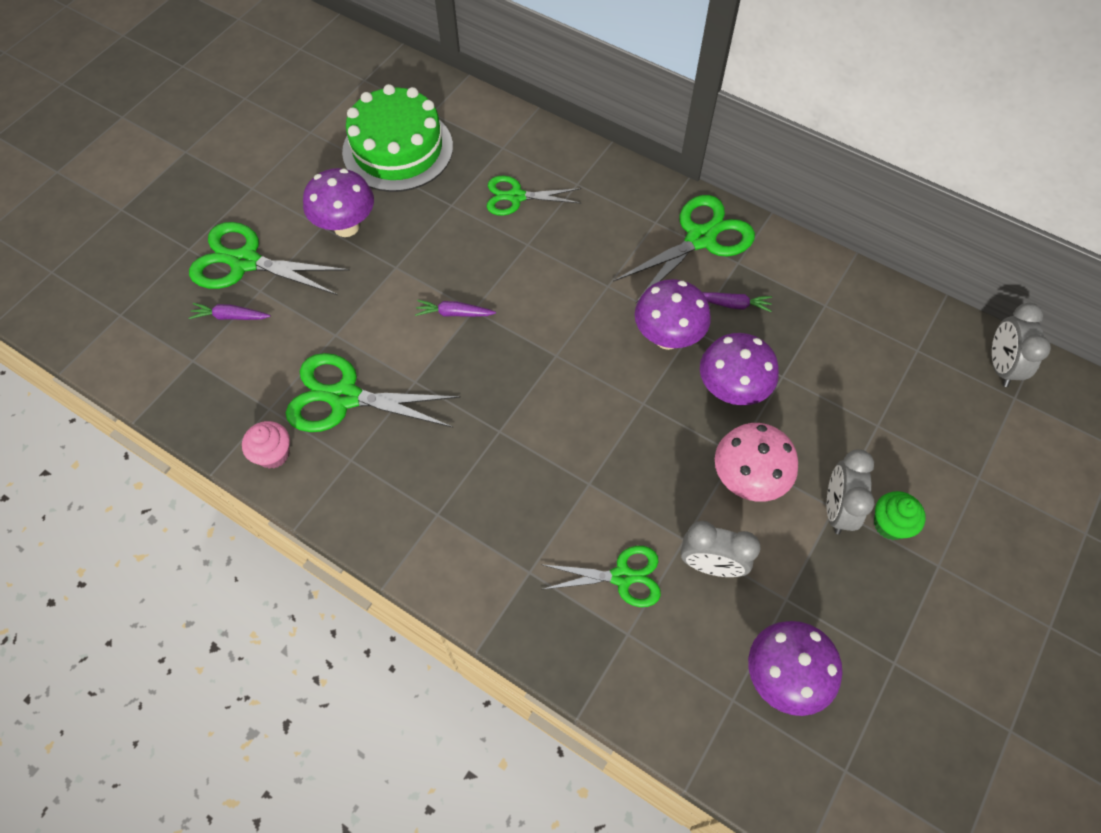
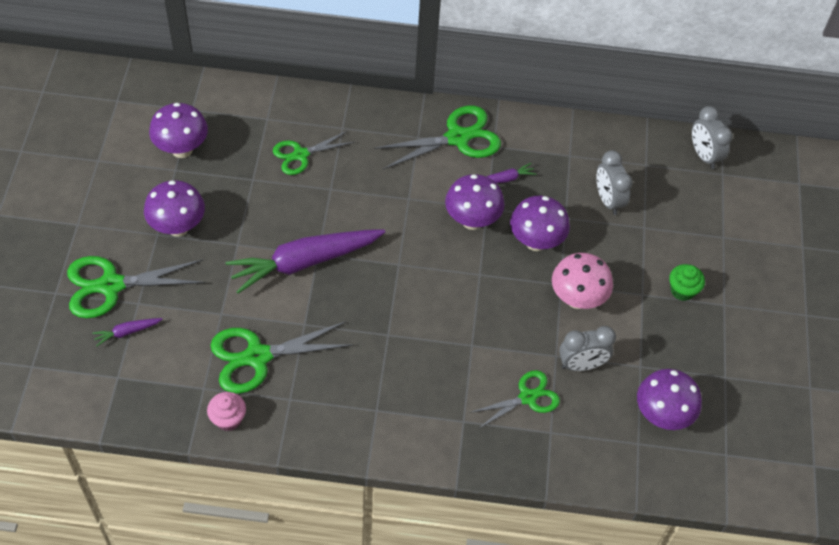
camera: 30 degrees left, 5 degrees down
green cake [342,84,453,192] -> purple mushroom [149,103,208,158]
purple carrot [415,300,496,317] -> purple carrot [226,229,385,294], size x2.41
green scissors [613,195,755,304] -> green scissors turned 45 degrees clockwise [374,106,501,170]
grey clock [827,449,874,534] -> grey clock moved to [596,150,633,215]

